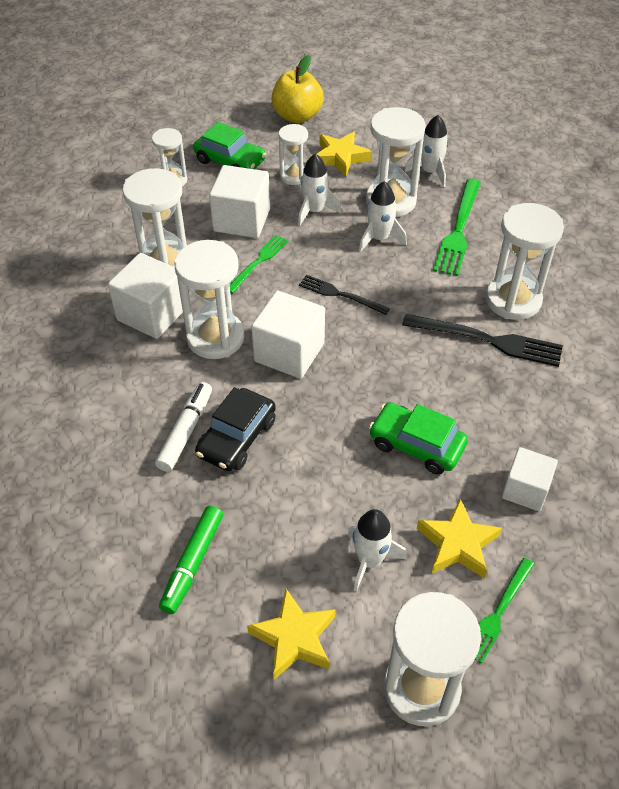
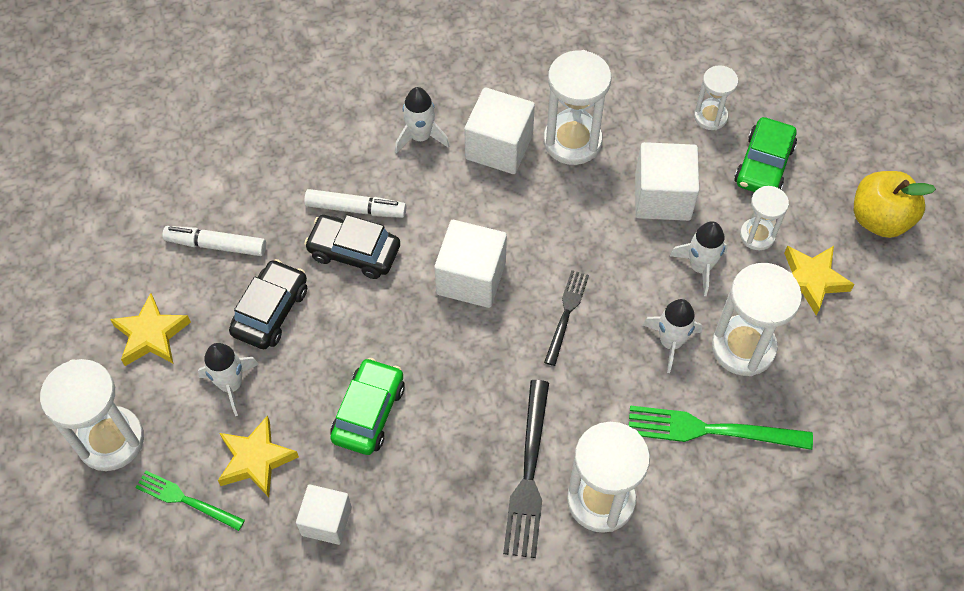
camera: 80 degrees right, 10 degrees up
green marker [159,506,223,614] -> white marker [162,226,266,256]
white hourglass [175,240,245,359] -> none
green fork [230,235,289,293] -> none
white rocket [405,115,449,187] -> white rocket moved to [395,87,449,153]
none -> black car [229,259,307,349]

